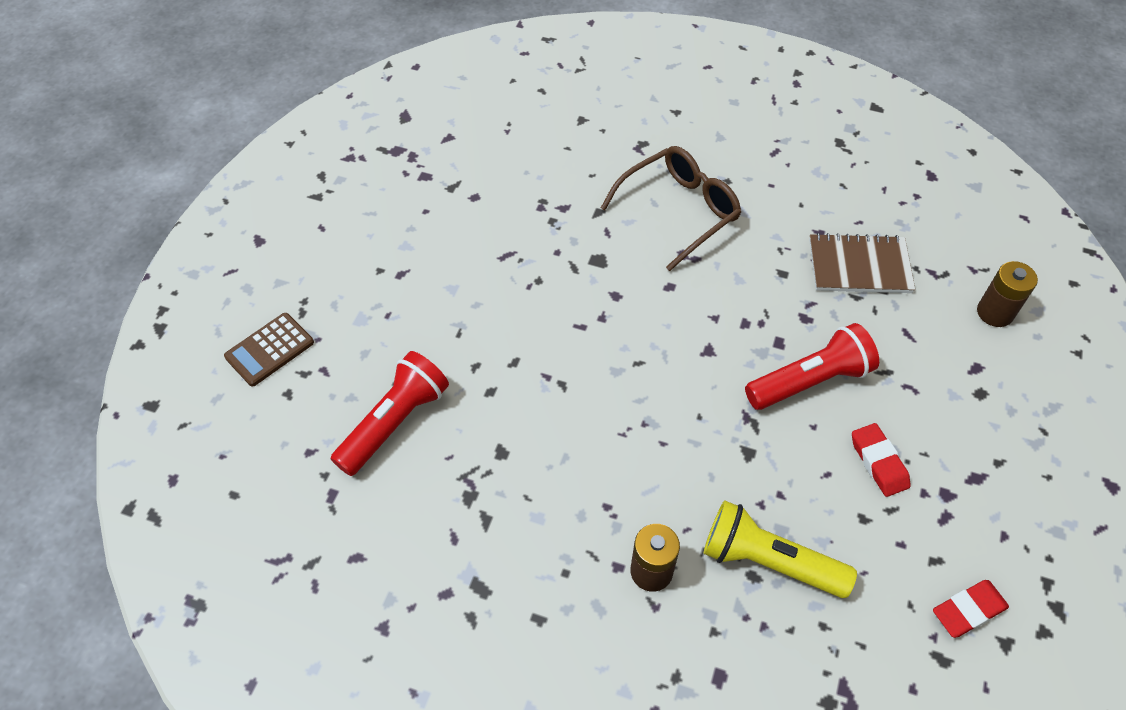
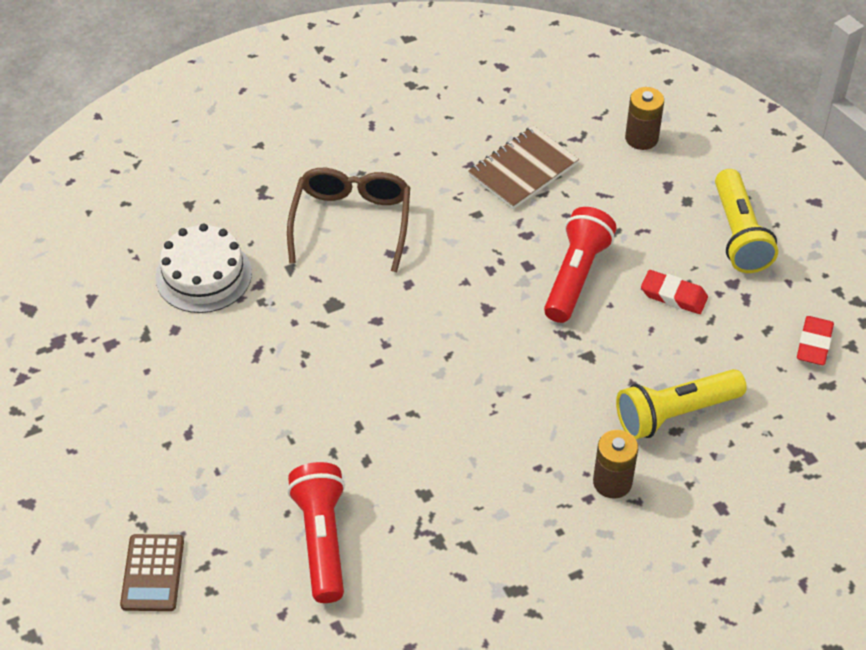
camera: 45 degrees left, 5 degrees down
none -> white cake [156,224,252,313]
none -> yellow flashlight [715,169,778,273]

